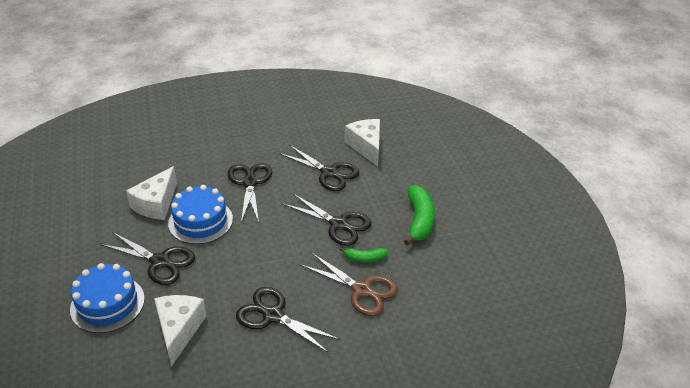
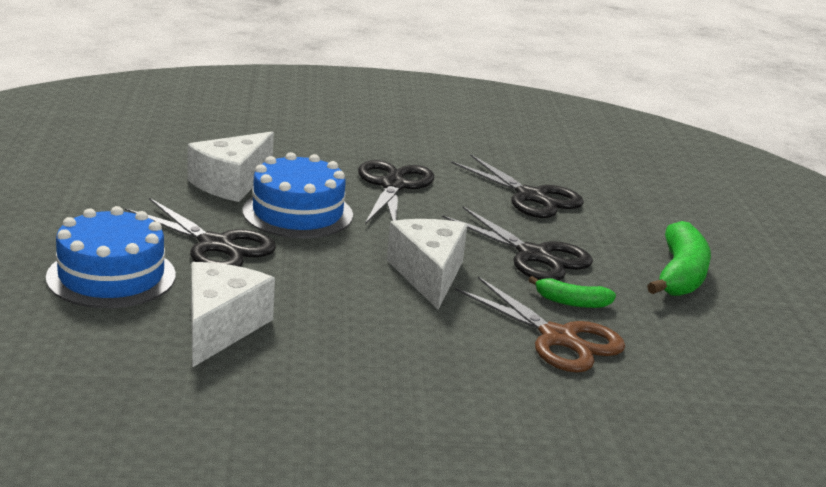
camera: 10 degrees right, 15 degrees down
black scissors [236,287,340,353] -> none
white cheese [345,119,380,166] -> white cheese moved to [387,219,468,309]

